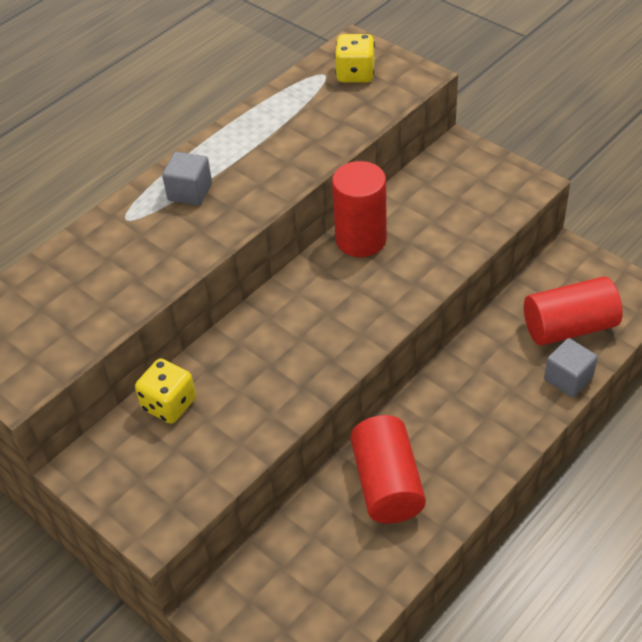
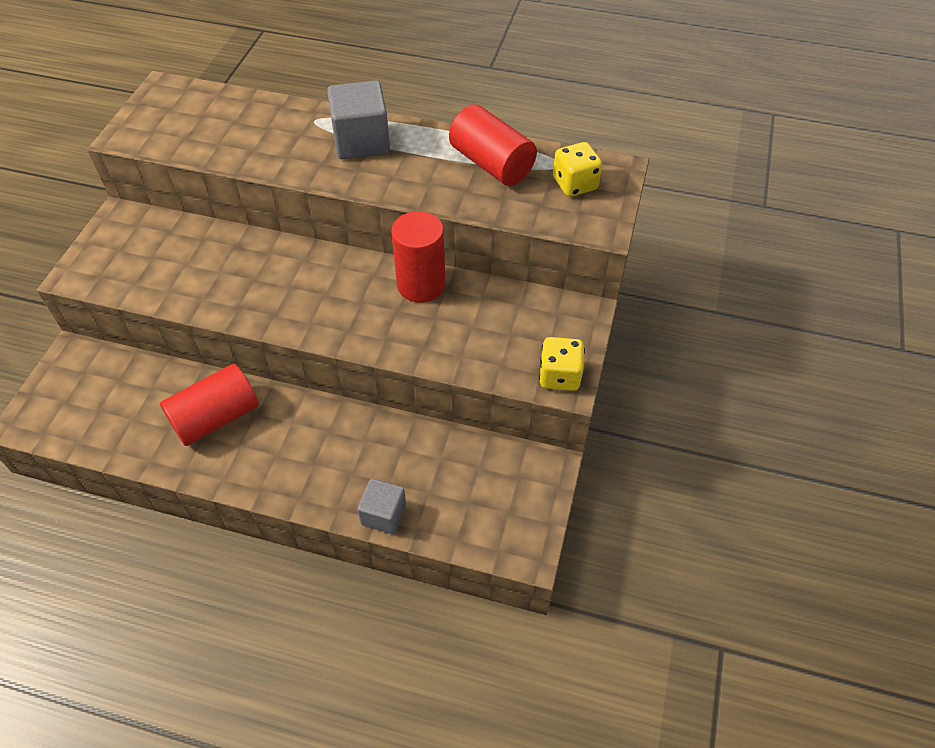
camera: 60 degrees right, 5 degrees up
yellow dice [135,358,196,424] -> yellow dice moved to [539,337,585,391]
grey cube [162,152,212,206] -> grey cube [327,80,390,159], size x1.62
red cylinder [524,276,623,346] -> red cylinder moved to [449,105,537,186]

